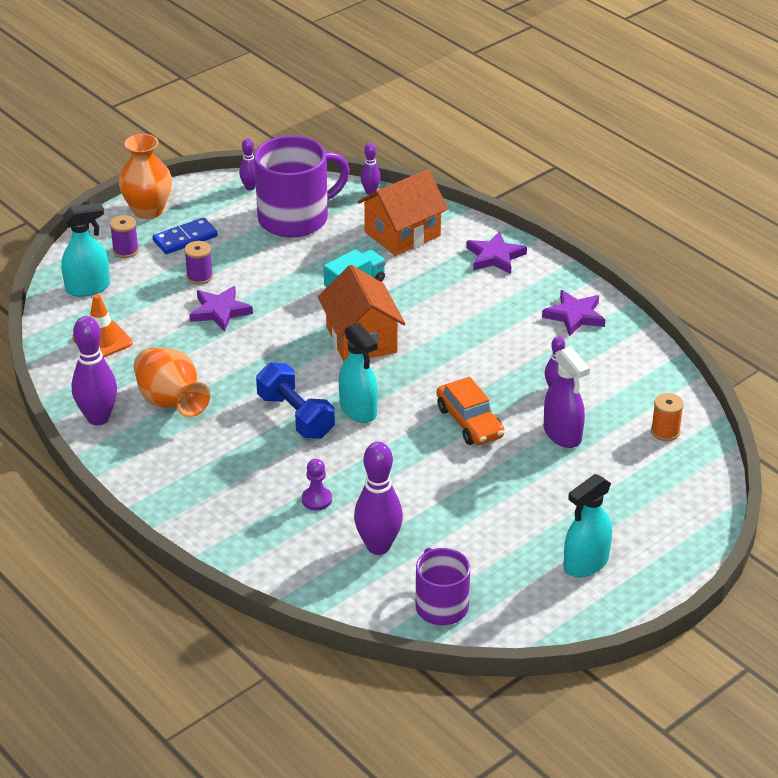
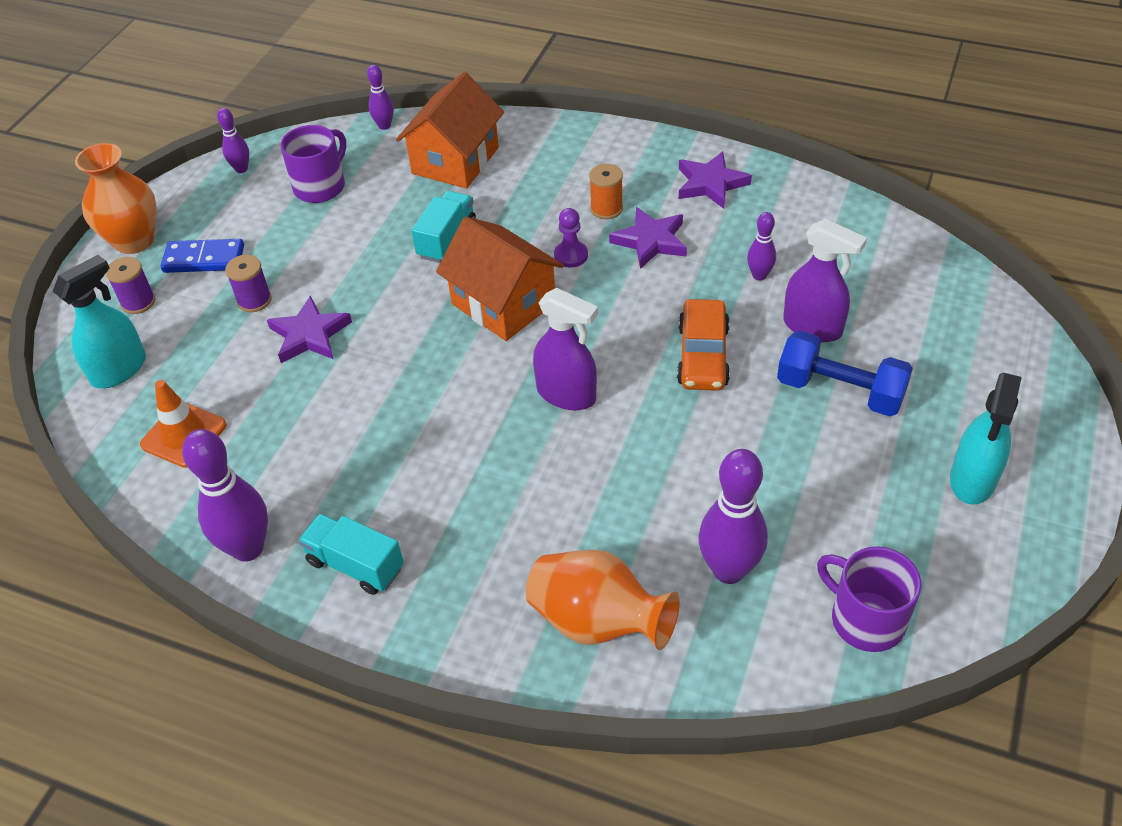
camera: 25 degrees left, 10 degrees up
orange vase [134,348,210,417] -> orange vase moved to [526,550,680,650]
blue domino [153,218,218,254] -> blue domino turned 60 degrees clockwise [160,239,244,273]
purple mug [254,135,350,238] -> purple mug [280,125,346,203], size x0.60
blue dumbbell [256,362,335,439] -> blue dumbbell moved to [777,331,913,416]
purple pawn [302,459,332,510] -> purple pawn moved to [554,208,588,268]
turquoise spray bottle [339,322,378,423] -> purple spray bottle [533,288,598,410]
orange car [437,377,504,445] -> orange car turned 60 degrees clockwise [677,299,730,391]
purple star [466,231,527,274] -> purple star moved to [609,207,687,269]
orange spool [651,393,684,441] -> orange spool moved to [589,164,623,219]
none -> turquoise truck [298,514,404,595]

